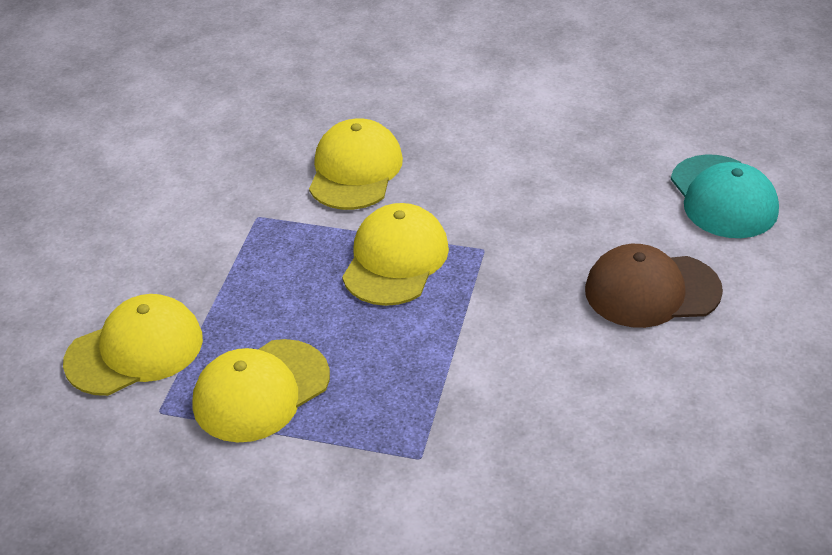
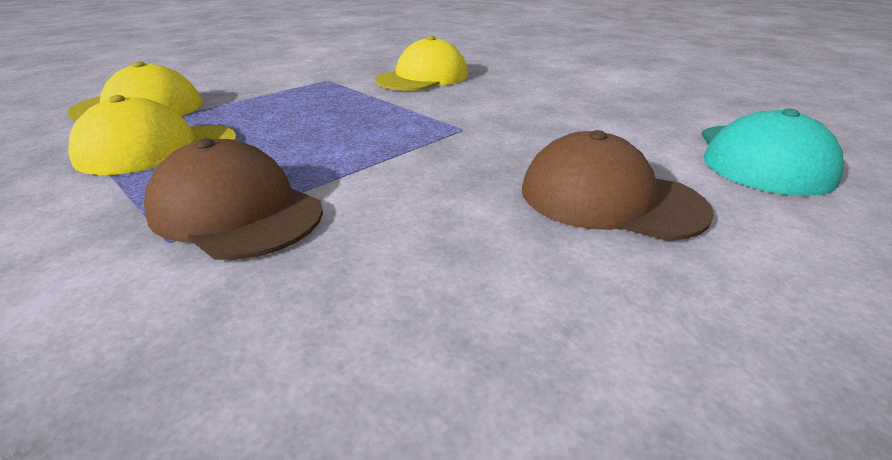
camera: 30 degrees right, 10 degrees down
yellow cap [342,203,449,306] -> none
none -> brown cap [144,138,323,260]

